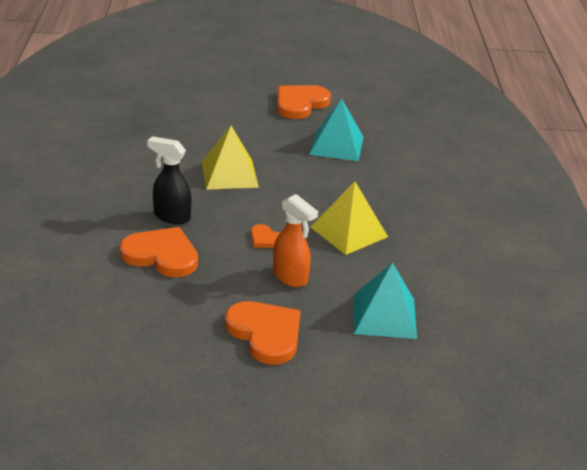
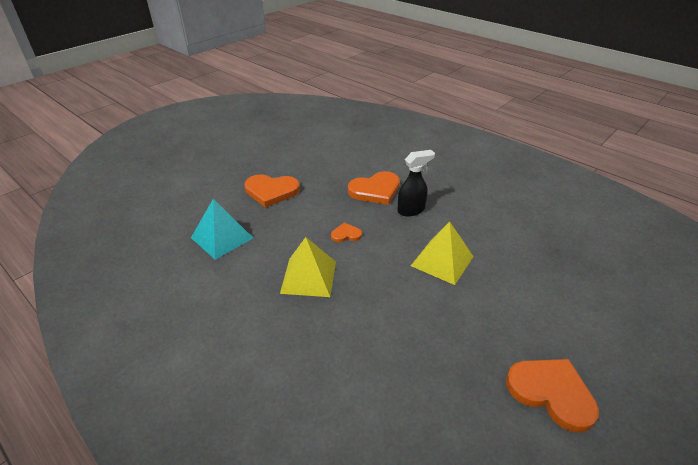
camera: 135 degrees right, 5 degrees up
orange spray bottle [273,194,318,287] -> none
orange heart [277,85,331,119] -> orange heart turned 45 degrees counterclockwise [506,359,599,433]
turquoise pyramid [309,98,364,161] -> none

